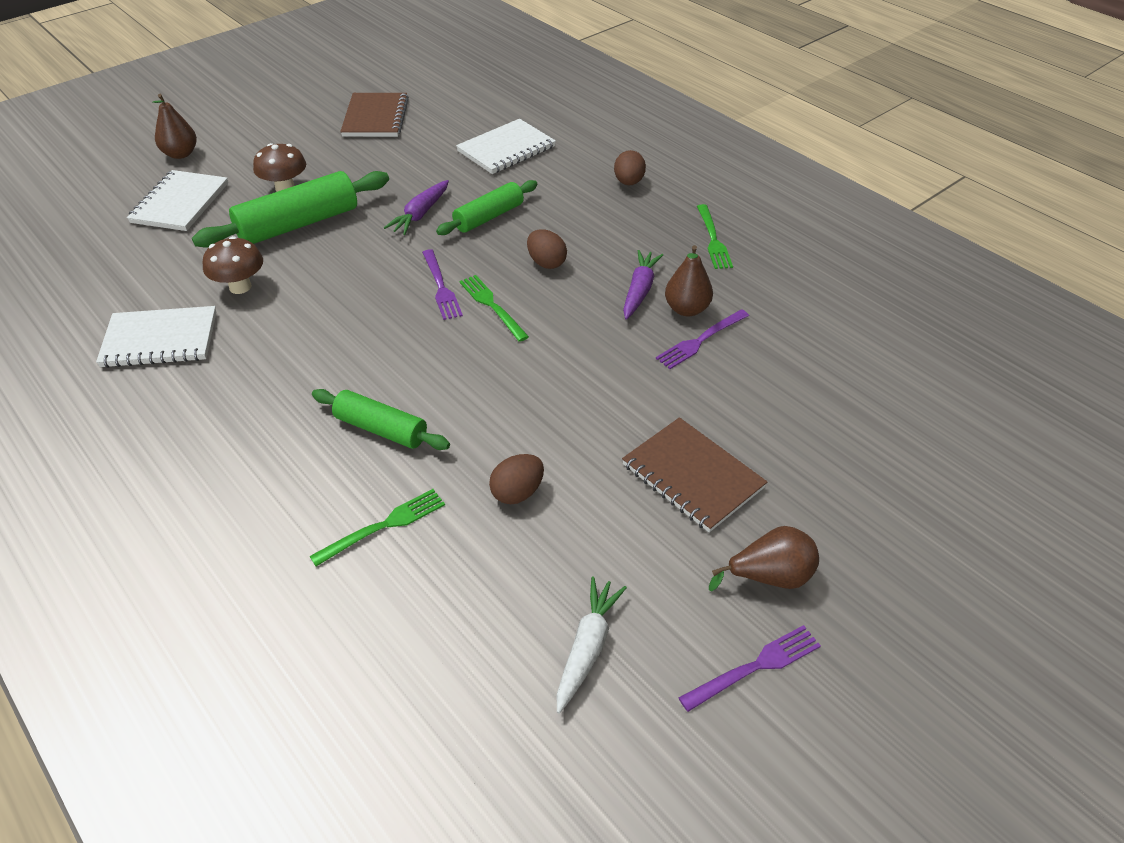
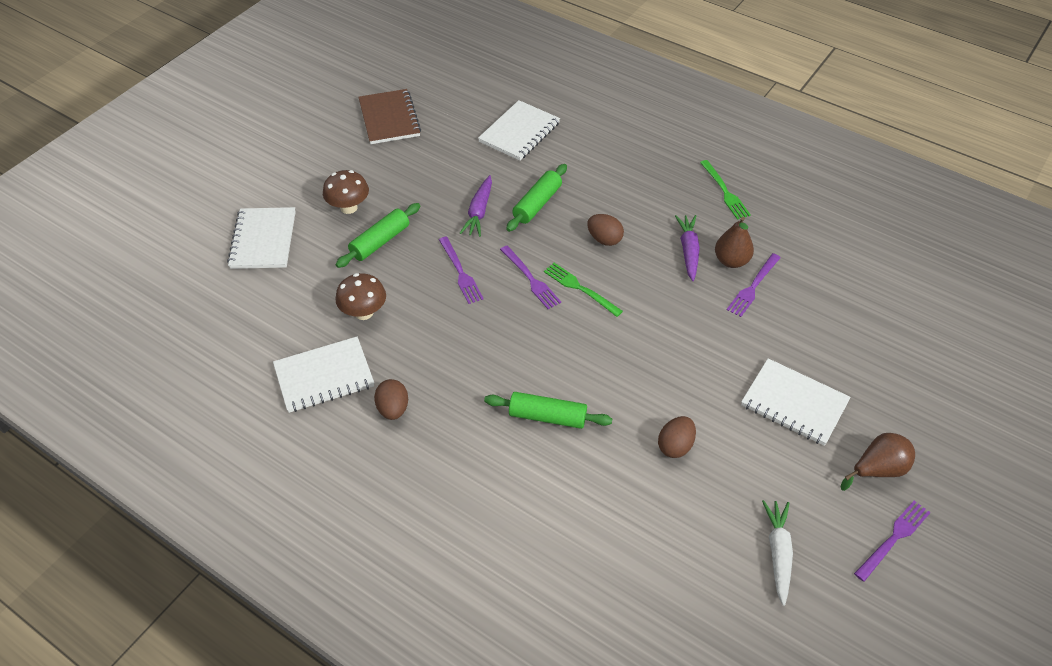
camera: 15 degrees left, 5 degrees up
brown pear [152,94,197,159] -> none
green rolling pin [192,171,389,248] -> green rolling pin [336,203,420,268], size x0.63
green fork [309,489,445,566] -> none
brown egg [614,150,646,185] -> brown egg moved to [374,379,408,420]
brown notebook [622,417,767,532] -> white notebook [741,358,851,446]
none -> purple fork [439,236,484,304]

